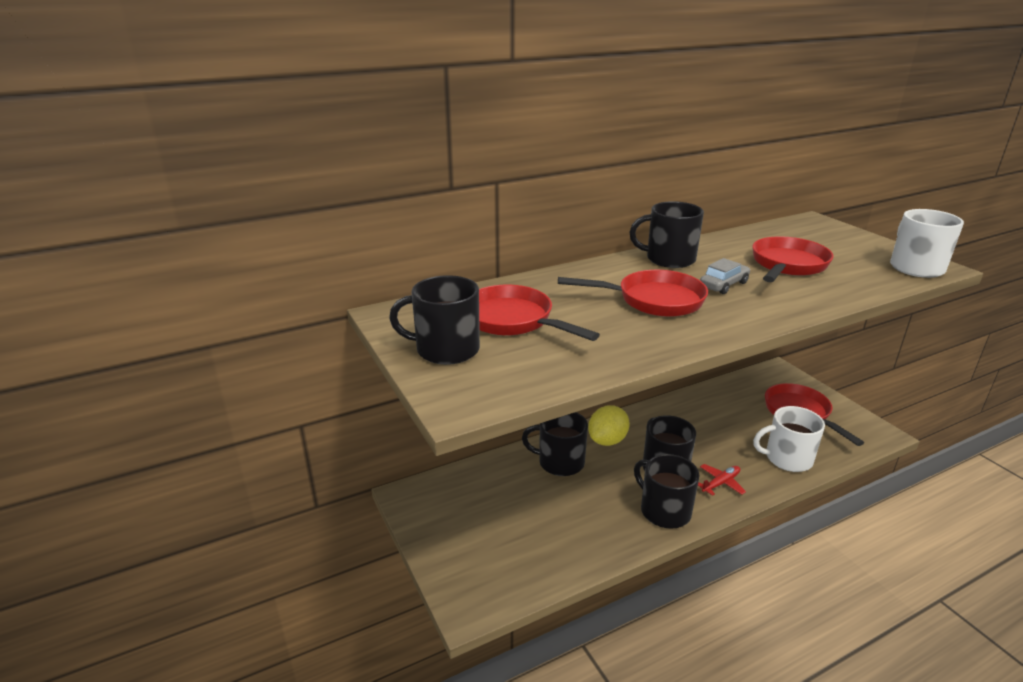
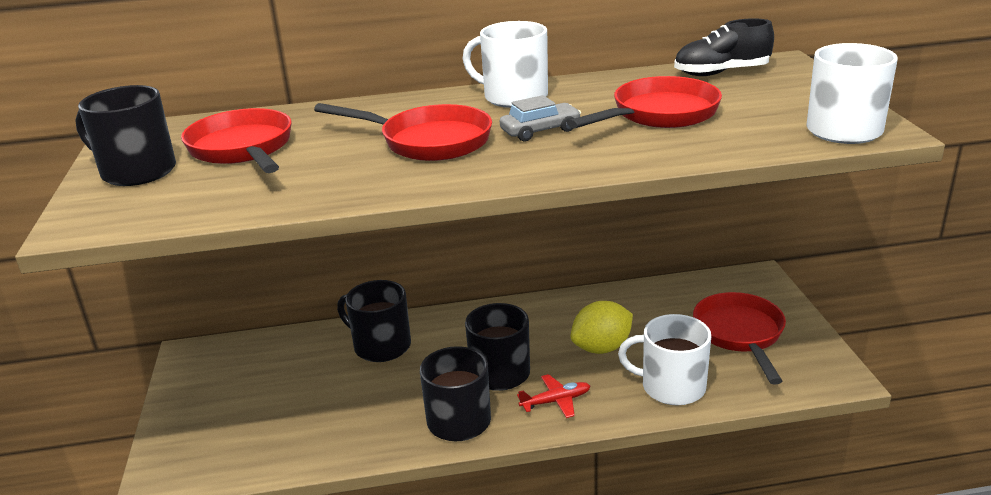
camera: 20 degrees right, 0 degrees up
yellow lemon [588,405,630,446] -> yellow lemon moved to [571,301,633,354]
black mug [630,201,704,268] -> white mug [463,21,548,108]
none -> black shoe [674,18,774,76]

